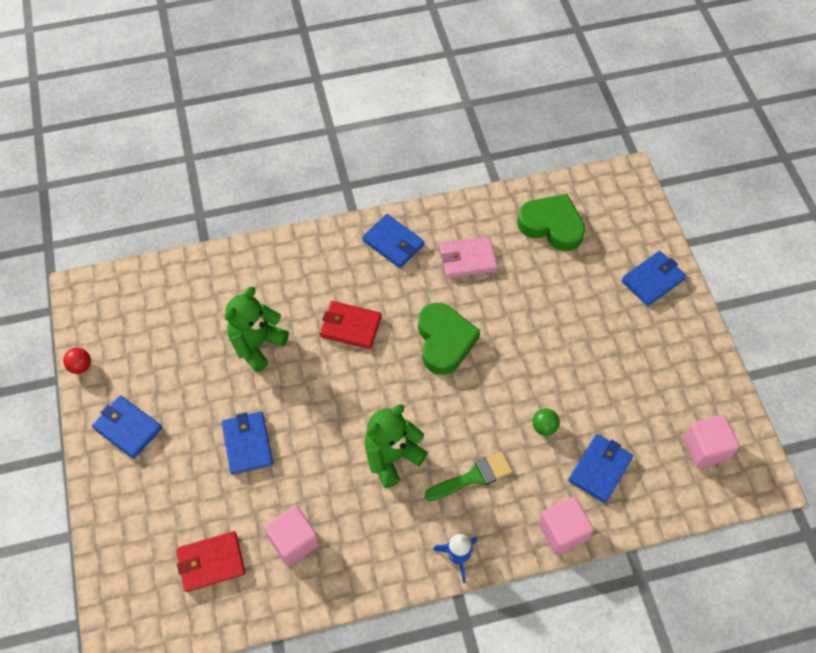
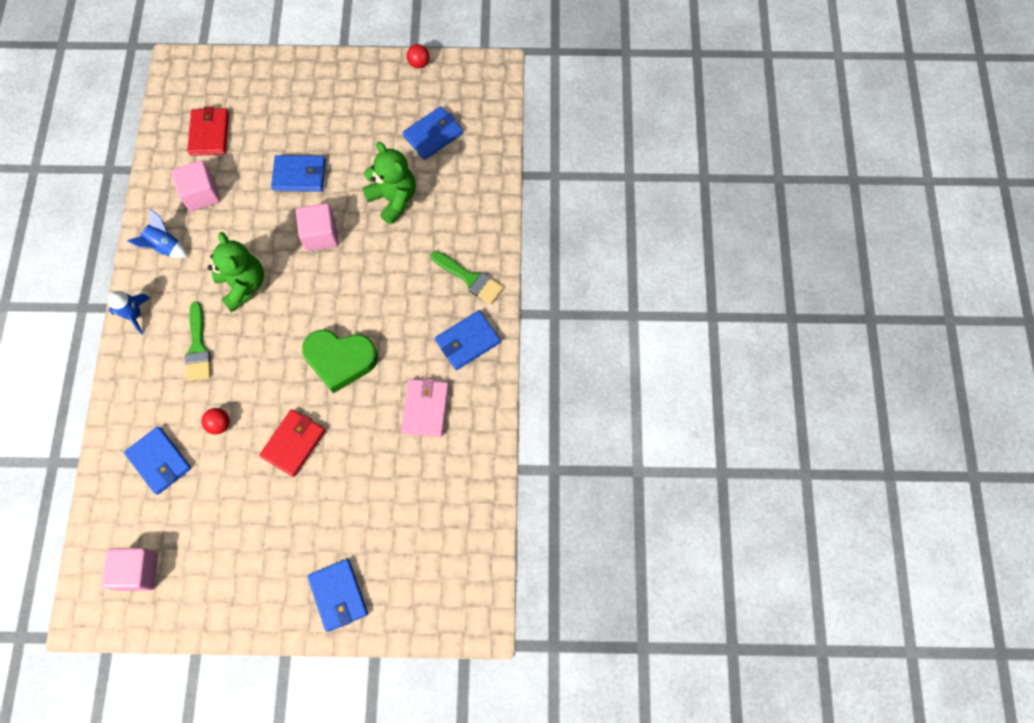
camera: 105 degrees right, 10 degrees up
blue wallet [92,395,162,459] -> blue wallet moved to [402,106,463,160]
red wallet [319,301,382,349] -> red wallet moved to [259,409,325,477]
green heart [517,194,585,251] -> none
green ball [532,409,560,436] -> red ball [202,408,230,435]
pink cube [538,497,594,555] -> pink cube moved to [296,203,338,251]
none -> blue rocket [127,209,188,258]
none -> green brush [431,251,504,304]

